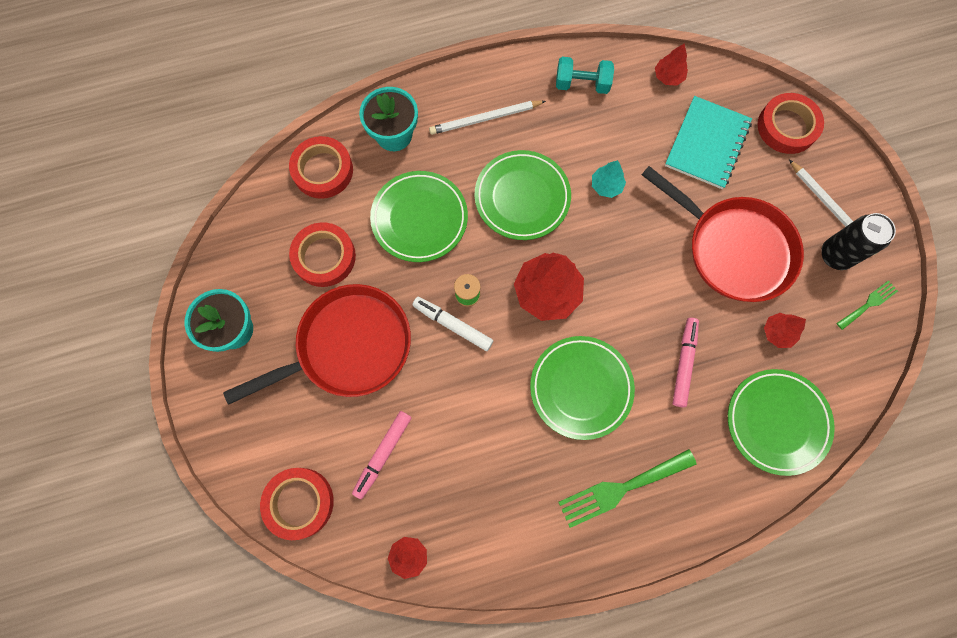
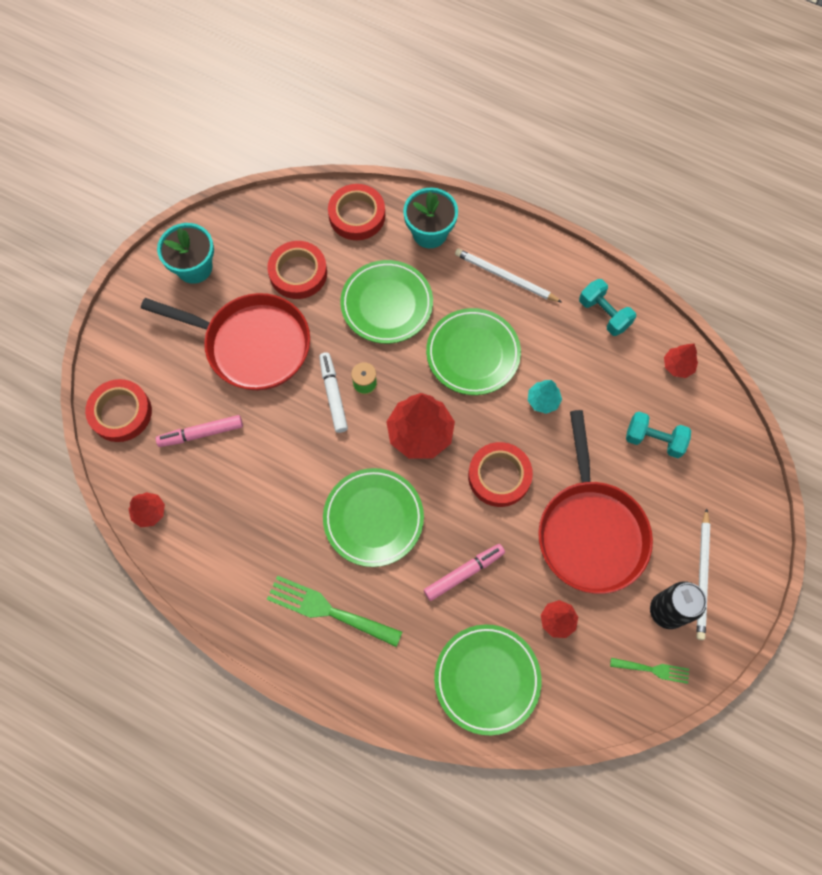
camera: 45 degrees right, 5 degrees down
turquoise notebook [665,96,752,189] -> turquoise dumbbell [626,412,691,458]
red tape [758,93,824,154] -> red tape moved to [468,442,533,507]

